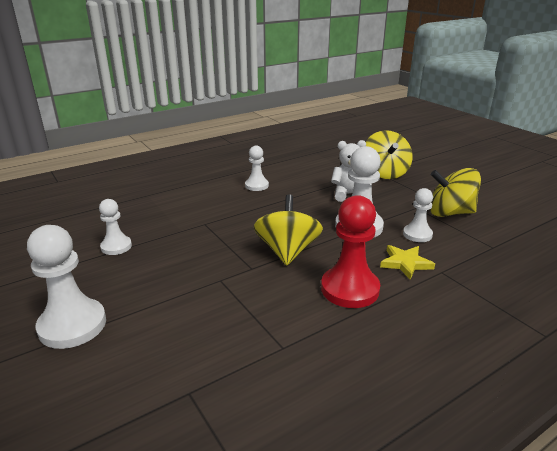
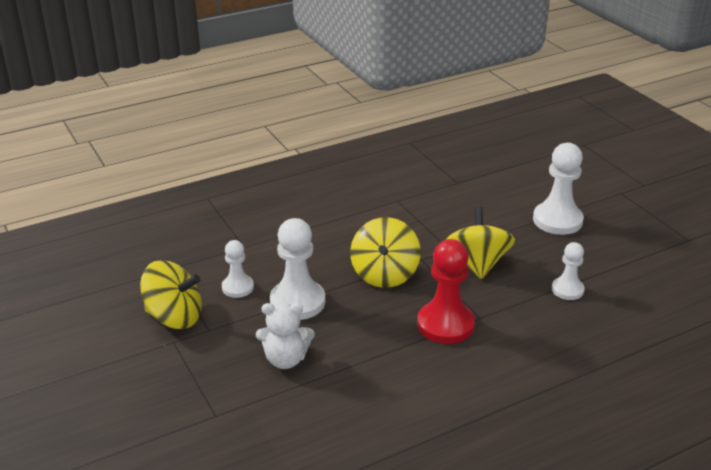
camera: 175 degrees left, 5 degrees up
white pawn [245,146,269,191] -> none
red pawn [321,195,380,308] -> red pawn moved to [417,239,475,344]
yellow spinning top [366,130,413,179] -> yellow spinning top moved to [446,206,515,279]
yellow star [380,245,435,280] -> none

